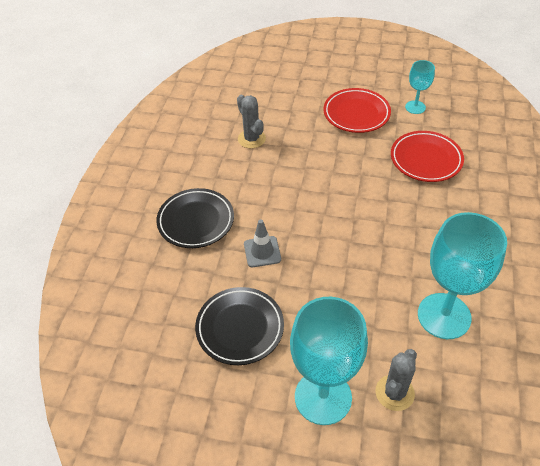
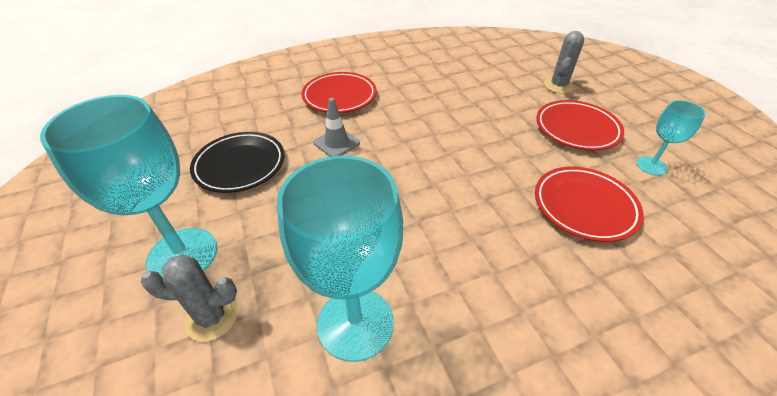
camera: 55 degrees right, 5 degrees down
black plate [156,188,234,248] -> red plate [301,72,377,113]
grey cactus [237,95,266,149] -> grey cactus moved to [544,31,584,94]

